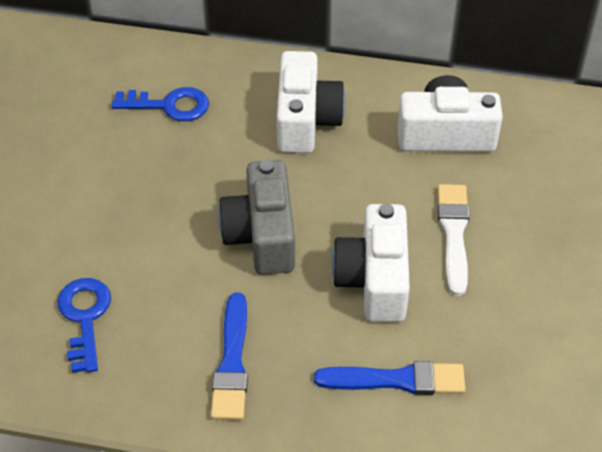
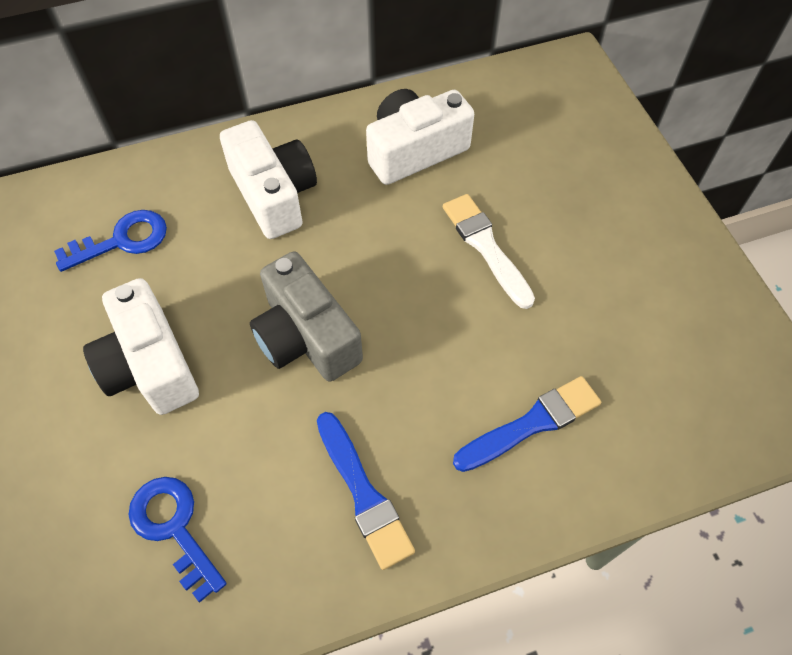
camera: 30 degrees left, 10 degrees up
white camera [332,204,410,322] -> white camera moved to [83,278,199,415]

